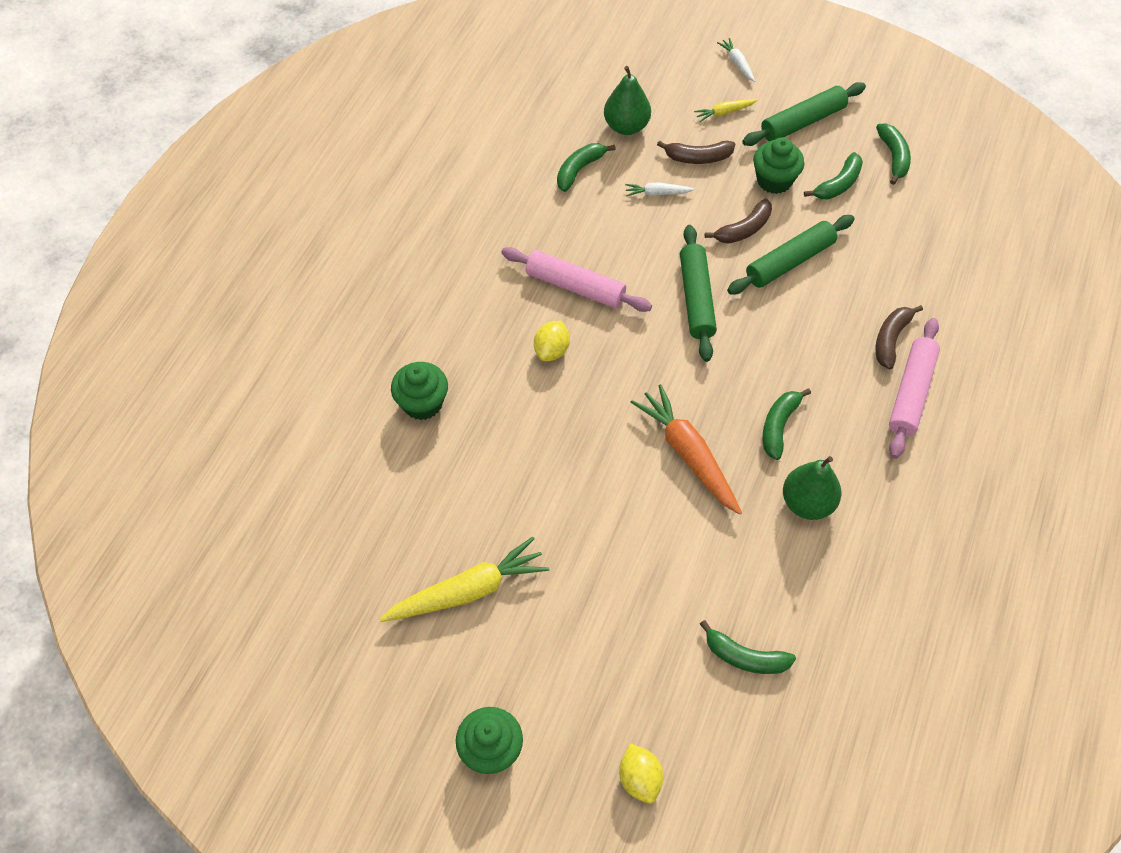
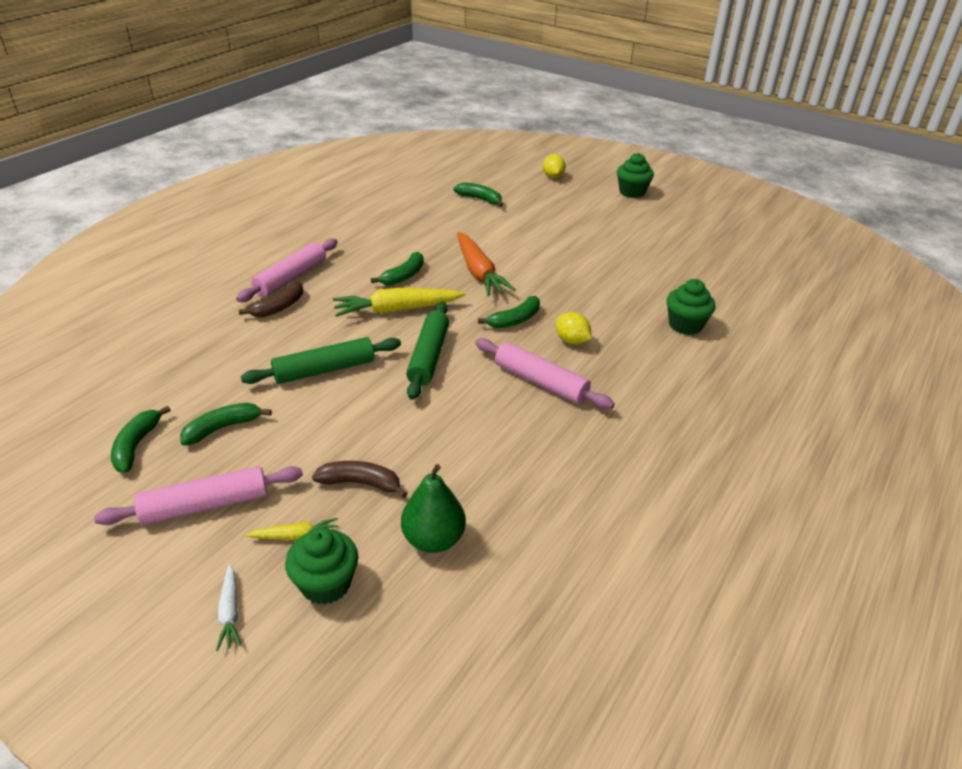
camera: 170 degrees left, 20 degrees down
yellow carrot [380,537,549,622] -> yellow carrot moved to [333,288,466,317]
yellow lemon [534,321,570,361] -> yellow lemon turned 75 degrees counterclockwise [556,312,591,345]
green banana [557,143,616,192] -> green banana moved to [478,296,540,329]
white carrot [625,183,695,197] -> none
brown banana [705,198,772,244] -> none
green rolling pin [742,82,866,146] -> pink rolling pin [94,466,303,525]
green cupcake [753,137,804,194] -> green cupcake moved to [285,527,358,605]
green pear [783,456,841,520] -> none

